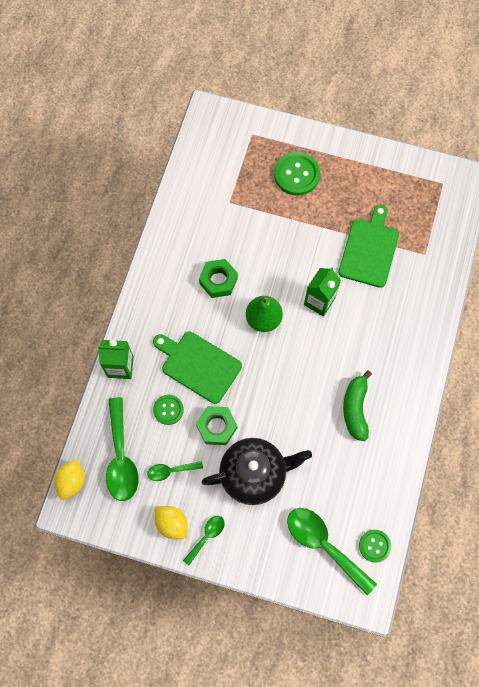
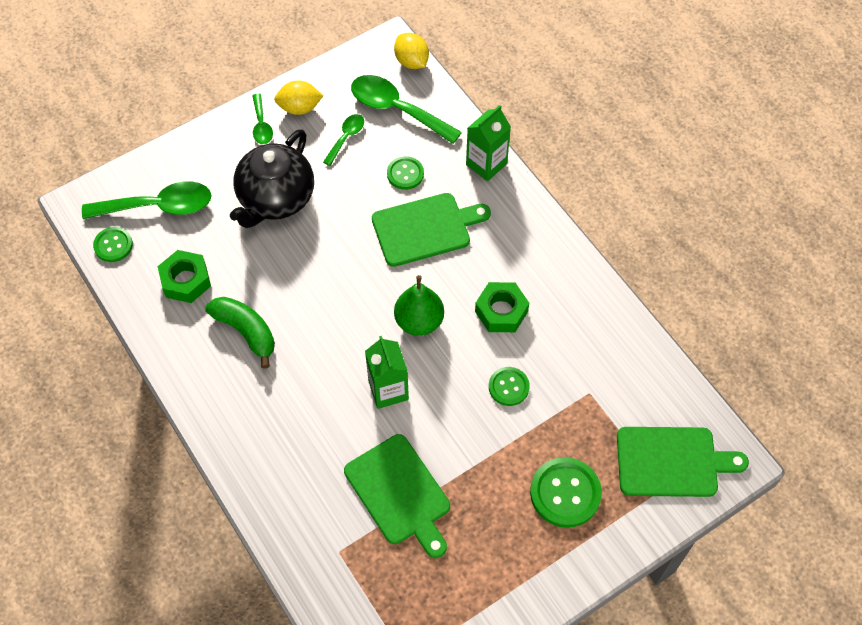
camera: 130 degrees right, 10 degrees down
green nut [196,406,237,445] -> green nut moved to [158,250,211,303]
none -> green button [489,367,530,406]
none -> green cutting board [617,427,749,497]

